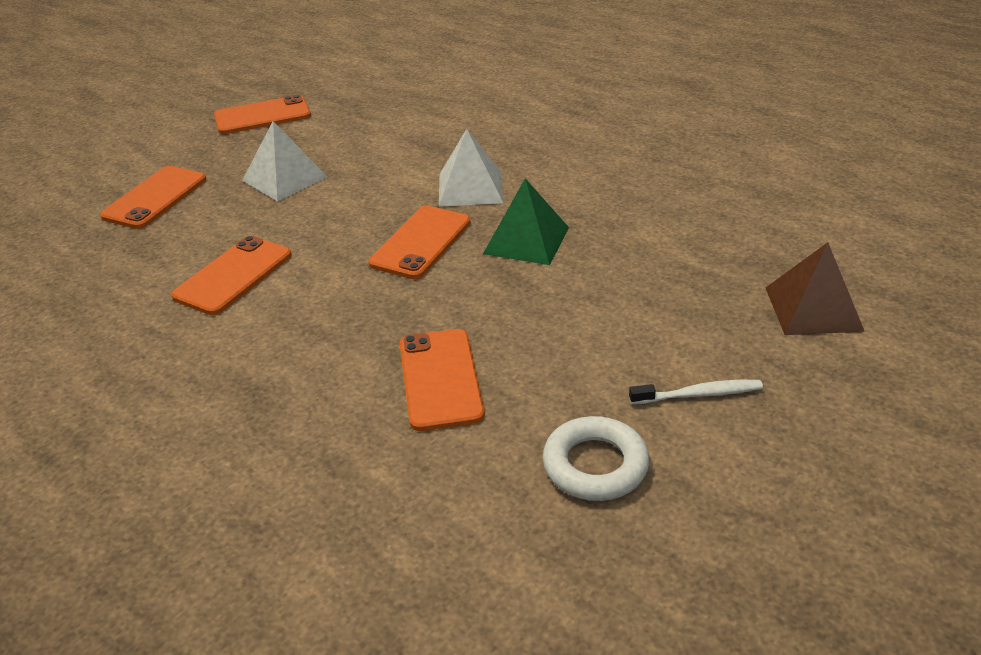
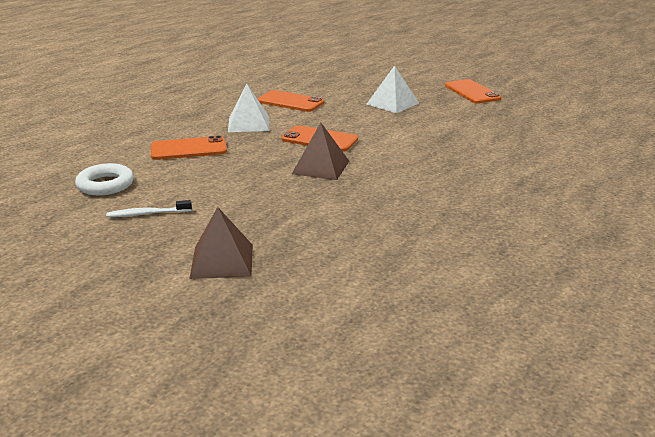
camera: 85 degrees right, 10 degrees down
orange phone [100,166,206,229] -> none
white pyramid [439,129,503,207] -> white pyramid moved to [228,83,269,132]
green pyramid [483,178,569,265] -> brown pyramid [292,122,349,180]
white toothbrush [629,380,763,405] -> white toothbrush turned 90 degrees clockwise [106,200,192,217]

